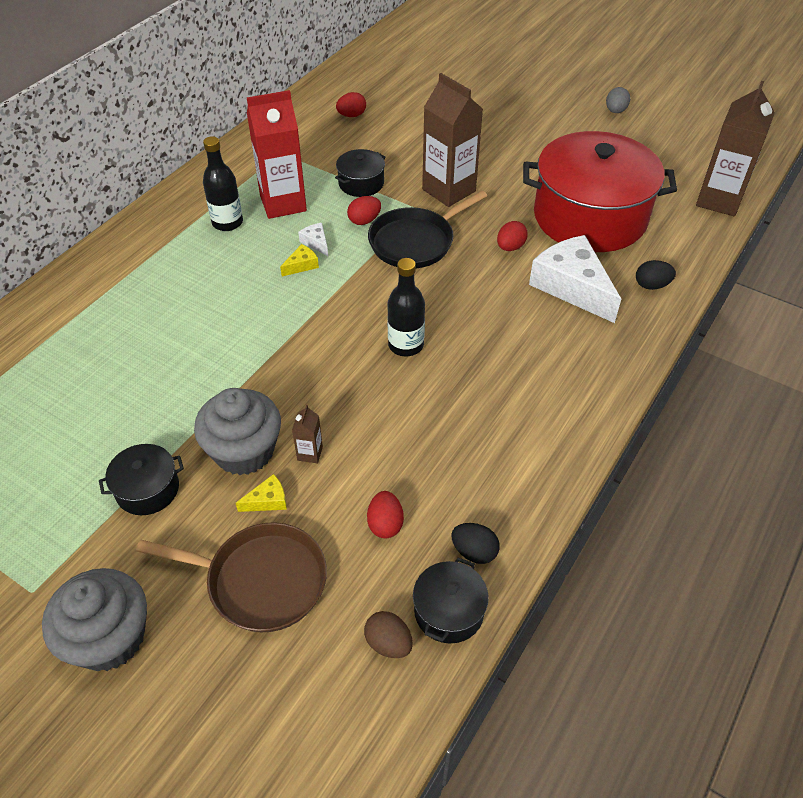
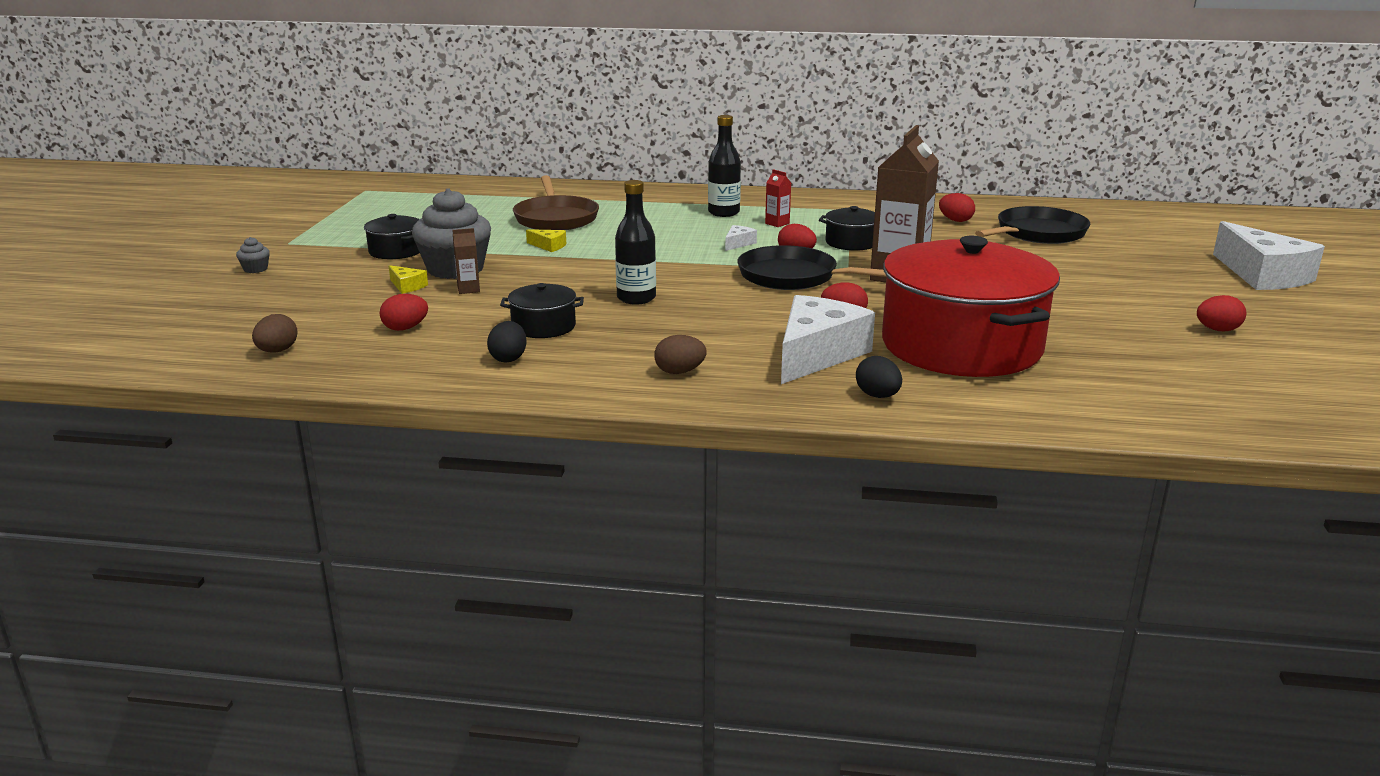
camera: 65 degrees right, 25 degrees down
grey cupcake [42,568,147,672] -> grey cupcake [236,237,270,273], size x0.41
brown pan [136,522,327,632] -> brown pan moved to [513,175,599,230]
red carton [247,90,307,219] -> red carton [765,169,791,227], size x0.42
yellow cheese [280,244,319,276] -> yellow cheese moved to [526,229,566,252]
black pot [413,558,489,643] -> black pot moved to [500,283,584,338]
black egg [451,523,500,564] -> black egg moved to [487,321,526,363]
grey egg [606,87,630,113] -> red egg [1197,295,1246,331]
brown carton [696,81,775,216] -> none
none -> brown egg [654,335,707,374]
none -> black pan [975,206,1090,244]
none -> white cheese [1213,221,1325,290]

